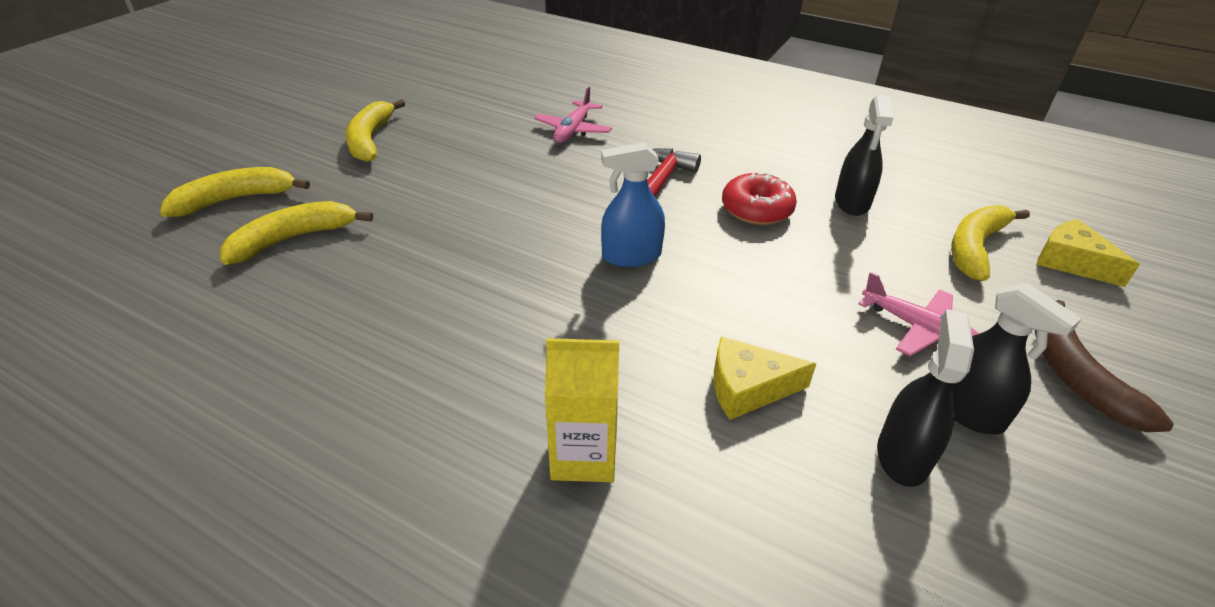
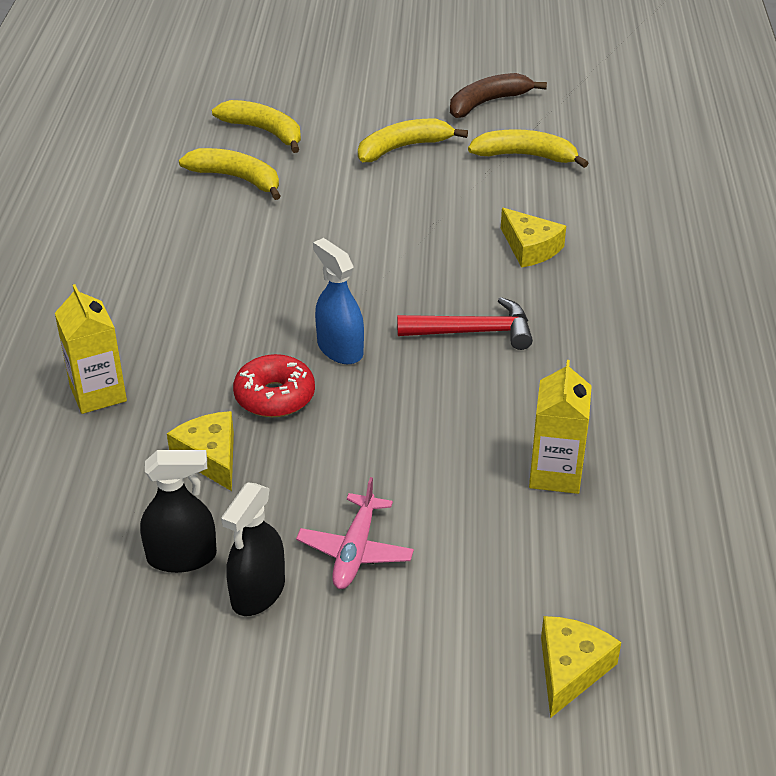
camera: 65 degrees right, 0 degrees up
pink plane [534,86,612,143] -> yellow cheese [501,208,566,268]
red donut [722,173,797,225] -> red donut moved to [233,354,315,417]
black spray bottle [835,95,894,216] -> yellow carton [529,360,592,494]
yellow banana [951,205,1030,281] -> yellow banana moved to [468,129,589,168]
brown banana [1035,300,1174,432] -> brown banana moved to [450,73,547,118]

